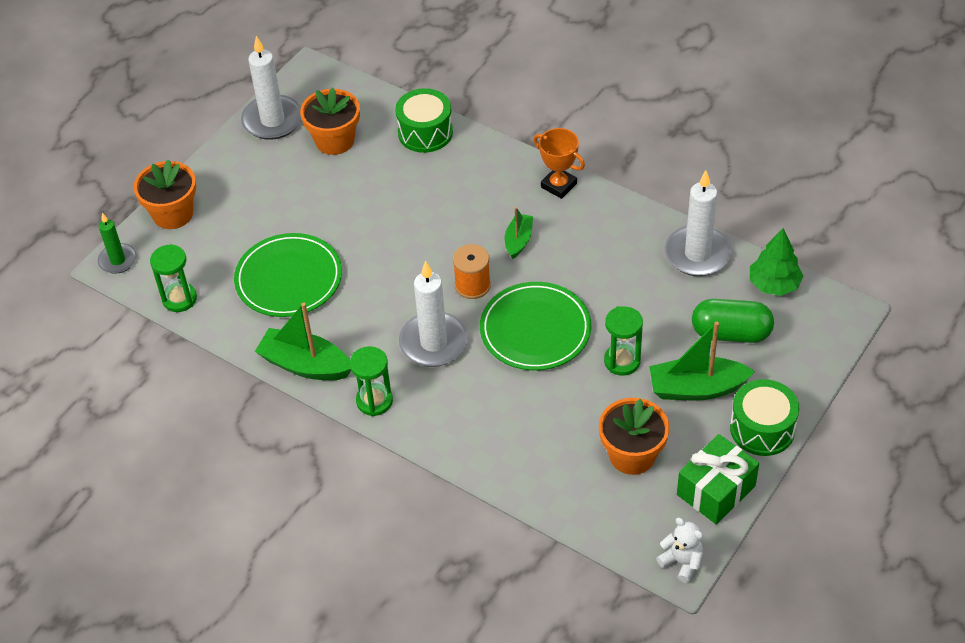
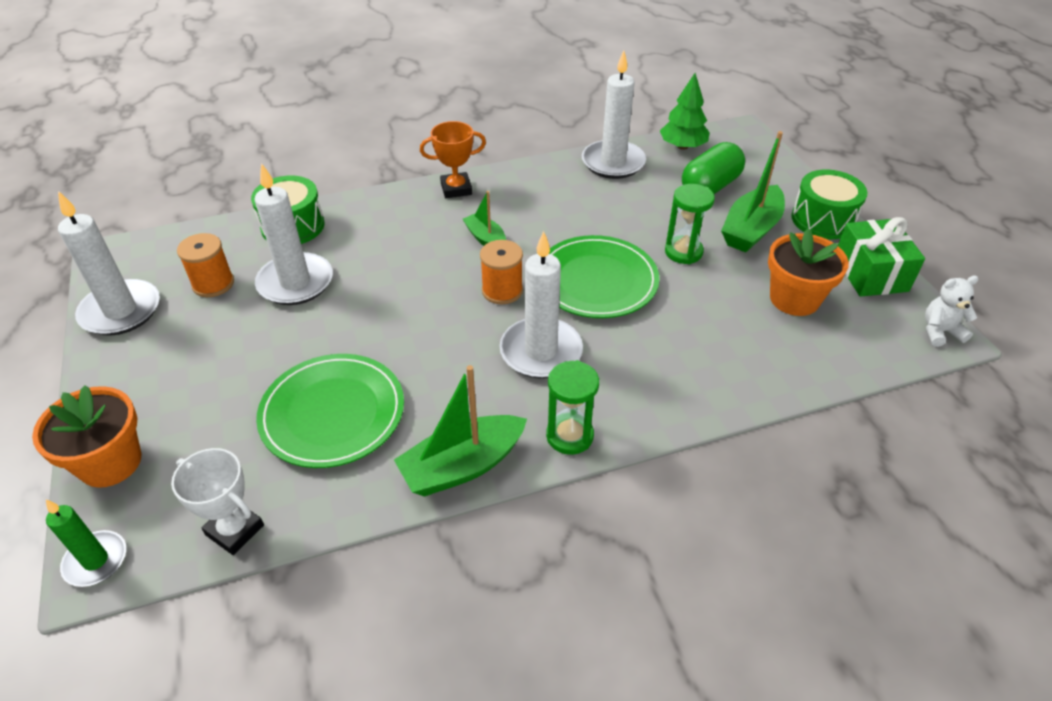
camera: 55 degrees left, 5 degrees down
green hourglass [150,244,197,312] -> white trophy [171,448,264,555]
orange flower pot [300,88,360,155] -> orange spool [177,233,234,297]
none -> white candle [254,163,333,305]

